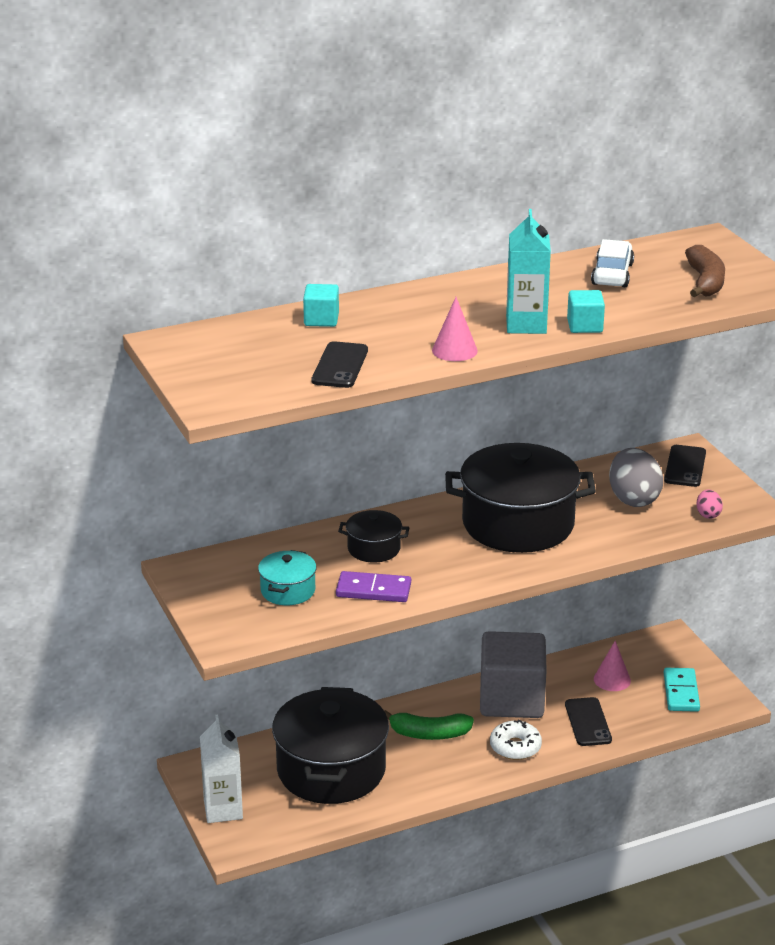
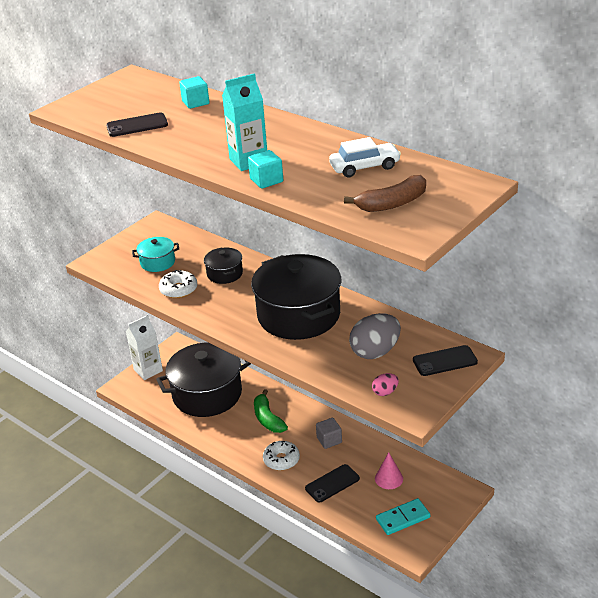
camera: 65 degrees right, 5 degrees up
purple domino [336,571,411,602] -> white donut [159,270,197,298]
pink cone [432,297,478,361] -> none
grey cube [480,631,547,718] -> grey cube [316,418,342,449], size x0.44

